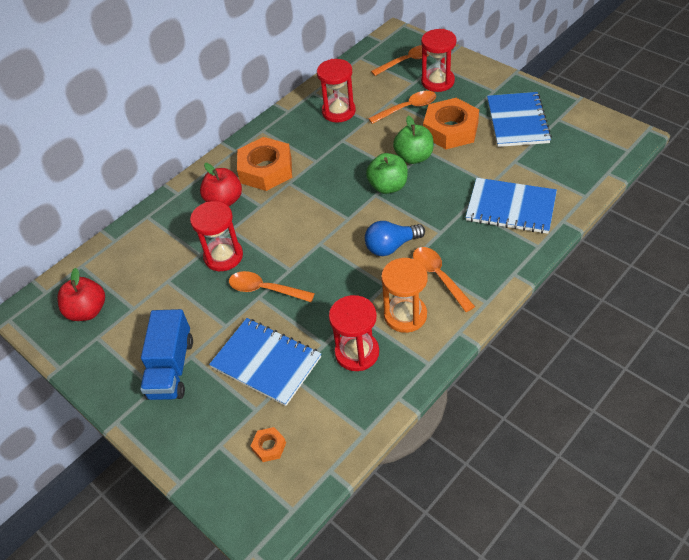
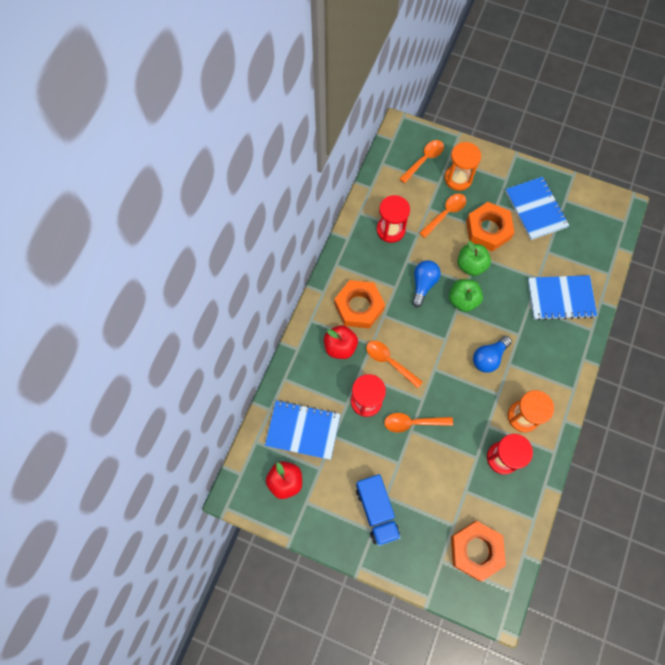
camera: 25 degrees left, 20 degrees up
blue notebook [209,318,321,406] -> blue notebook moved to [265,400,341,460]
orange nut [251,427,286,462] -> orange nut [451,521,506,581], size x2.31
orange spoon [413,247,475,312] -> orange spoon moved to [366,341,423,388]
red hourglass [421,29,457,92] -> orange hourglass [445,142,481,191]
none -> blue light bulb [412,260,441,307]

